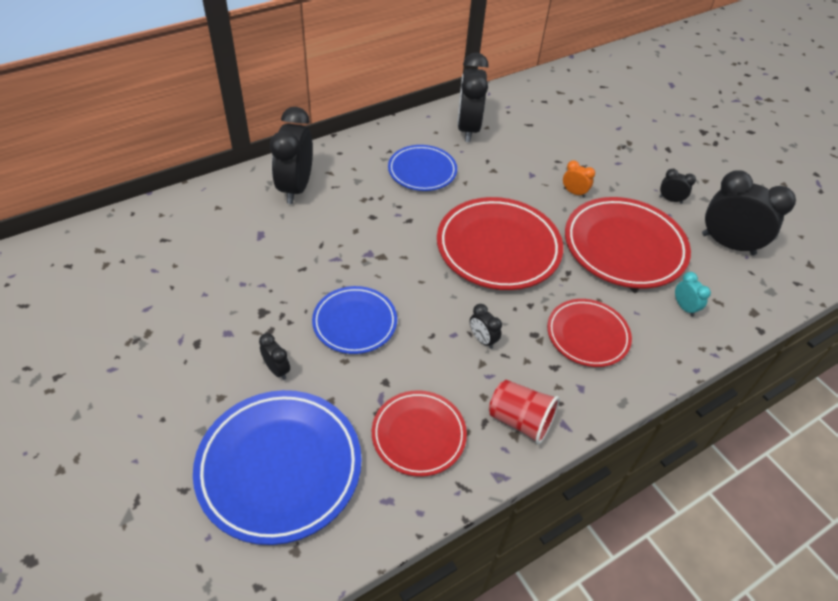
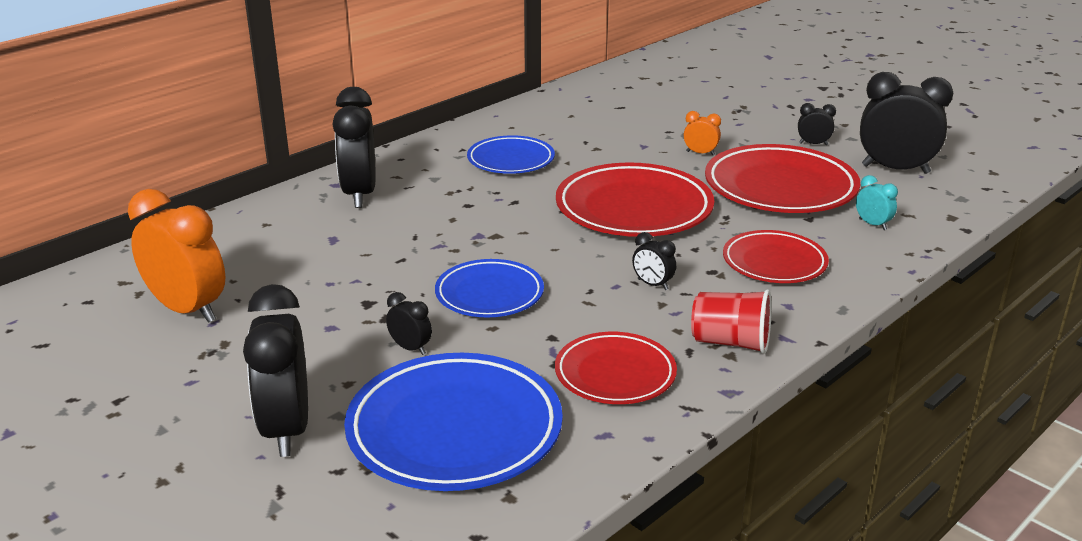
camera: 10 degrees left, 20 degrees down
black clock [457,53,489,142] -> black clock moved to [243,284,308,457]
none -> orange clock [128,189,225,323]

